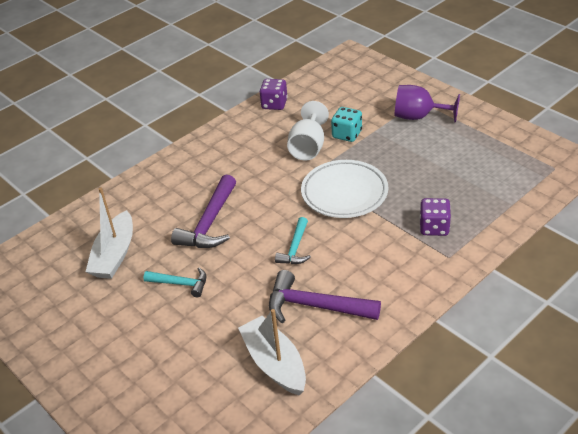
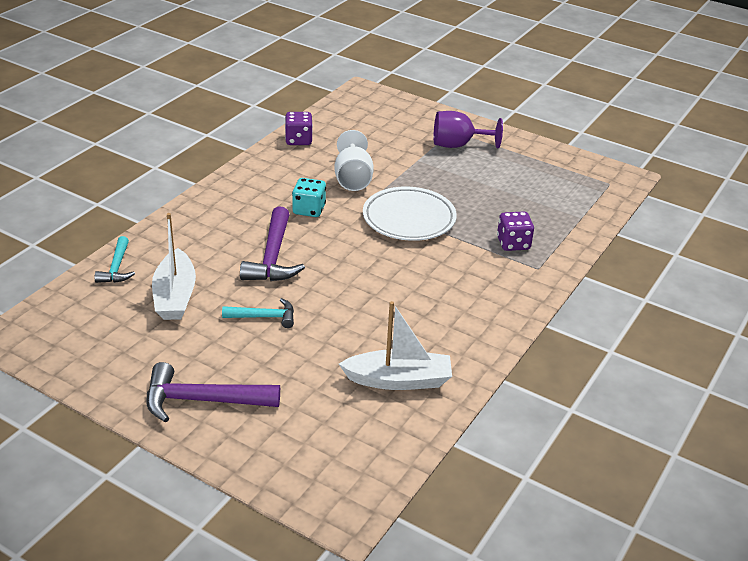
camera: 20 degrees left, 5 degrees down
white boat [238,309,306,395] -> white boat turned 135 degrees clockwise [339,301,452,390]
purple hammer [269,270,381,323] -> purple hammer moved to [147,362,280,423]
turquoise hammer [275,217,311,264] -> turquoise hammer moved to [94,236,135,283]
turquoise dice [331,107,362,142] -> turquoise dice moved to [292,178,326,217]

